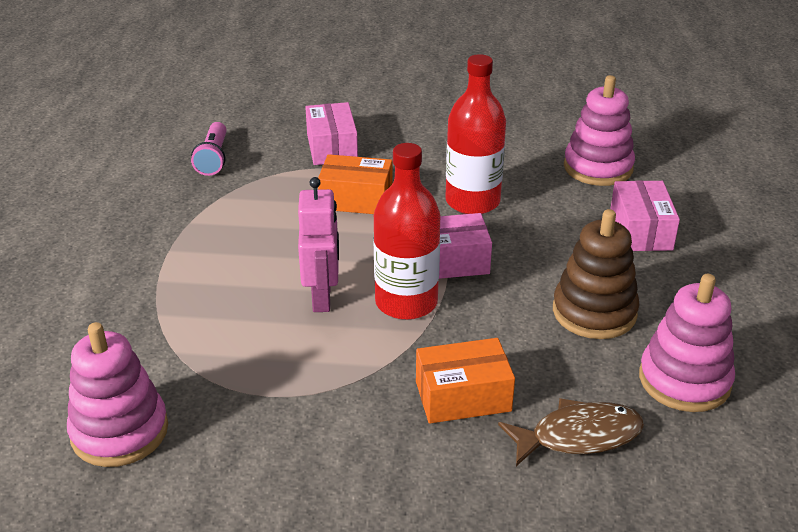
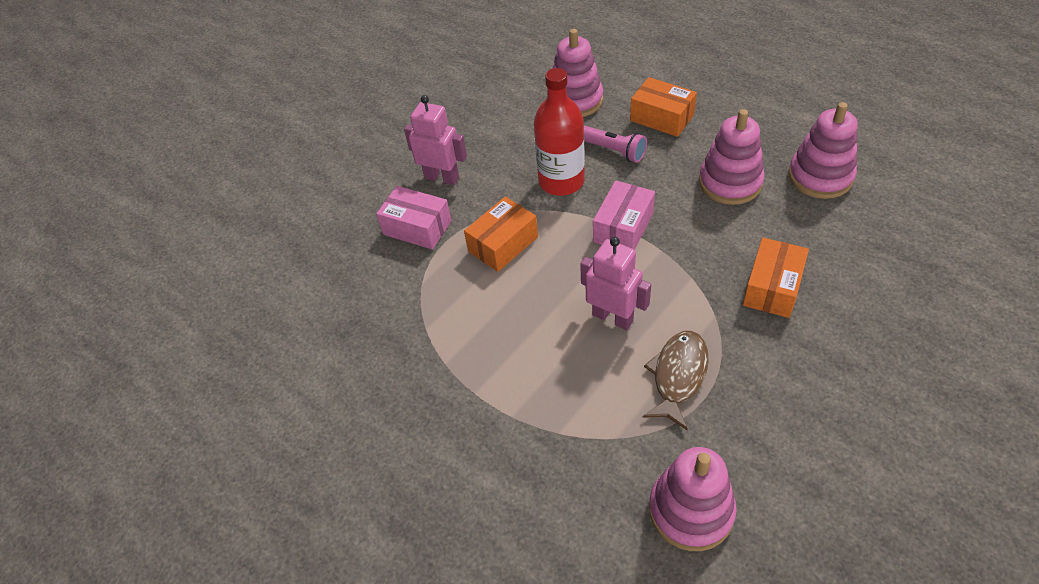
camera: 50 degrees left, 15 degrees up
pink flashlight [191,122,227,176] -> pink flashlight moved to [584,126,647,163]
red bottle [373,143,441,320] -> none
brown fish [498,398,644,466] -> brown fish moved to [642,331,709,430]
brown stacking toy [553,209,640,339] -> pink stacking toy [699,109,765,205]
pink box [610,180,680,251] -> orange box [630,77,697,137]
none -> pink robot [404,95,467,185]

